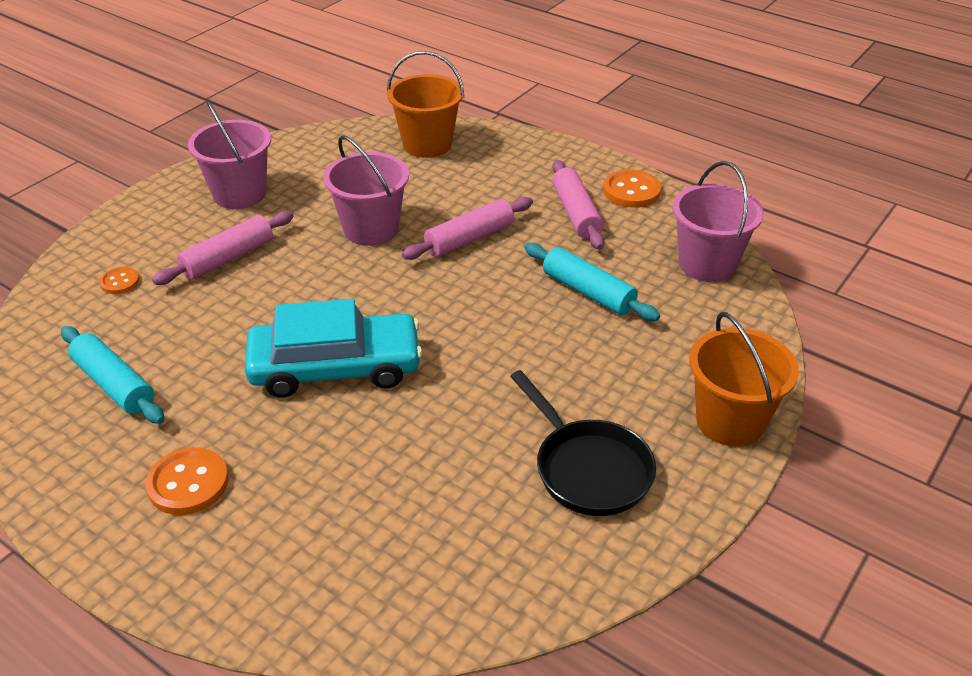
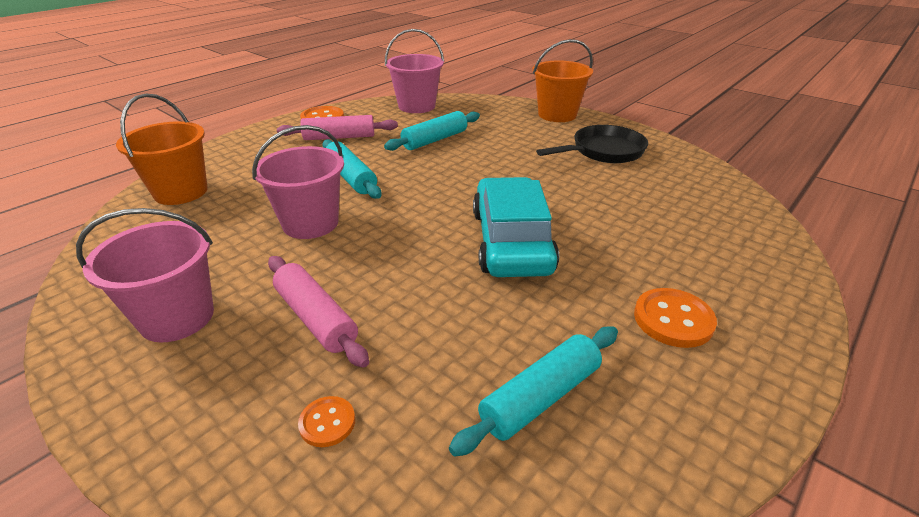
camera: 85 degrees left, 5 degrees down
pink rolling pin [402,197,533,260] -> turquoise rolling pin [322,140,382,199]

